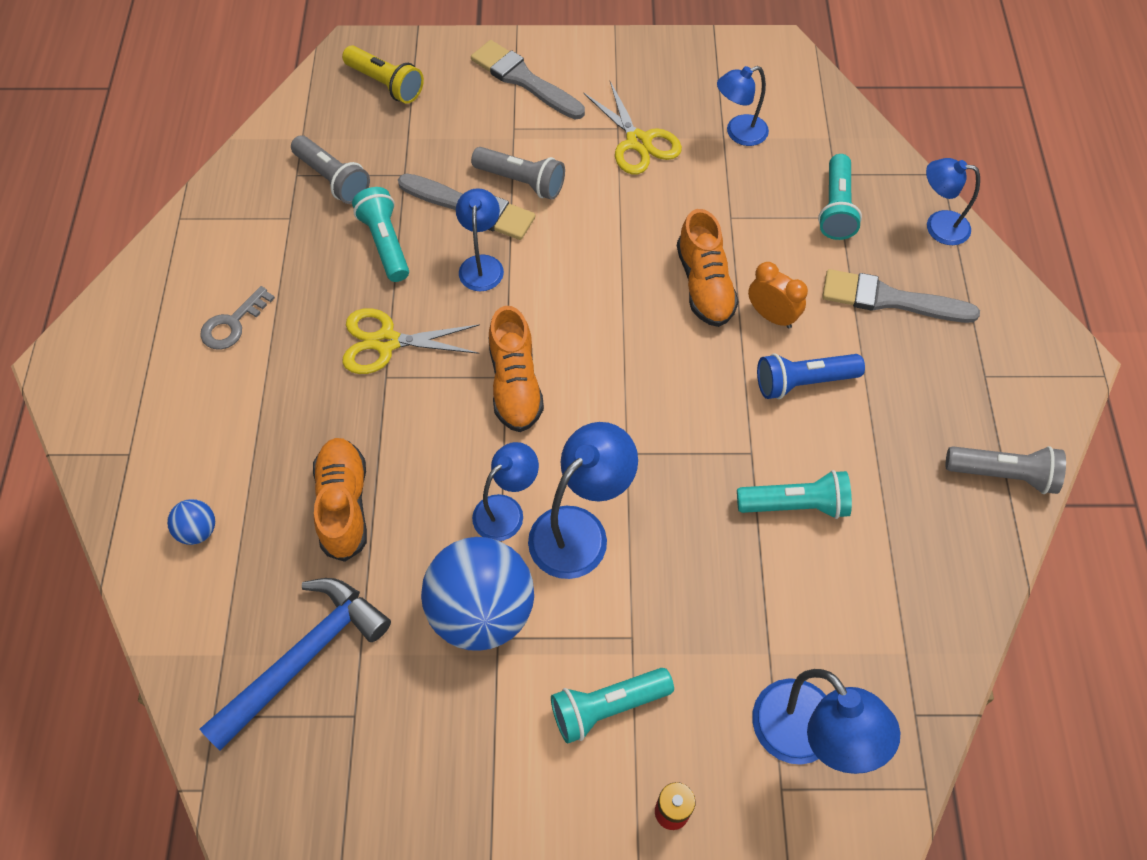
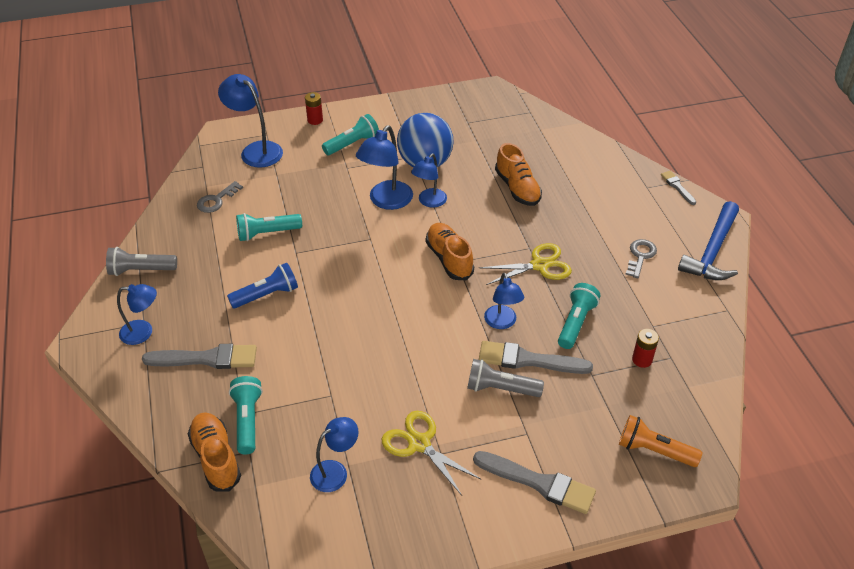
camera: 165 degrees right, 15 degrees down
blue ball [167,499,215,545] -> none
blue hammer [200,578,391,751] -> blue hammer moved to [678,201,739,280]
grey flashlight [291,136,370,204] -> red battery [632,329,659,368]
yellow flashlight [342,45,424,104] -> orange flashlight [619,415,702,467]
turquoise flashlight [352,187,409,282] -> turquoise flashlight turned 120 degrees counterclockwise [558,283,600,349]
orange shoe [677,209,739,327] -> orange shoe moved to [188,412,241,492]
orange clock [748,262,808,329] -> none
blue lamp [926,158,980,245] -> blue lamp moved to [117,284,157,345]
none -> grey key [197,181,243,213]
none -> grey brush [661,171,696,205]

